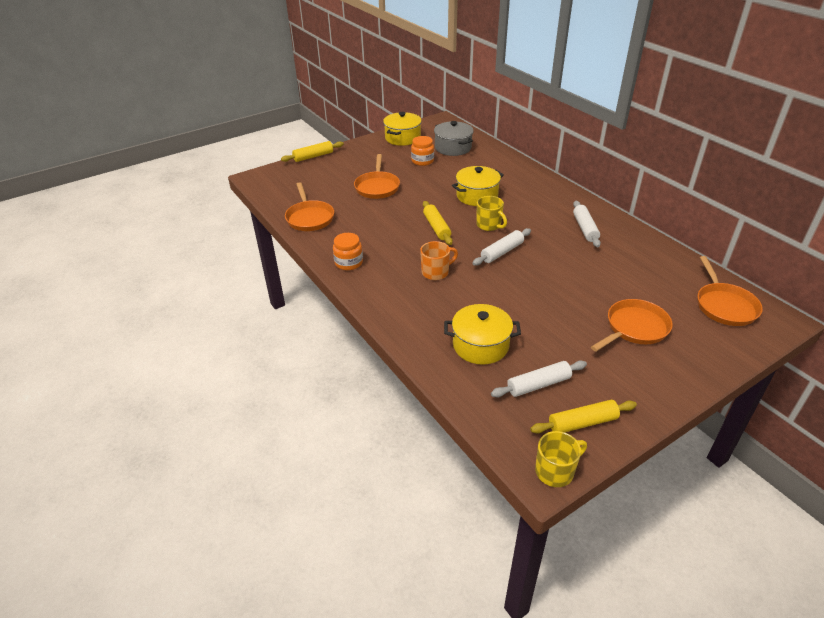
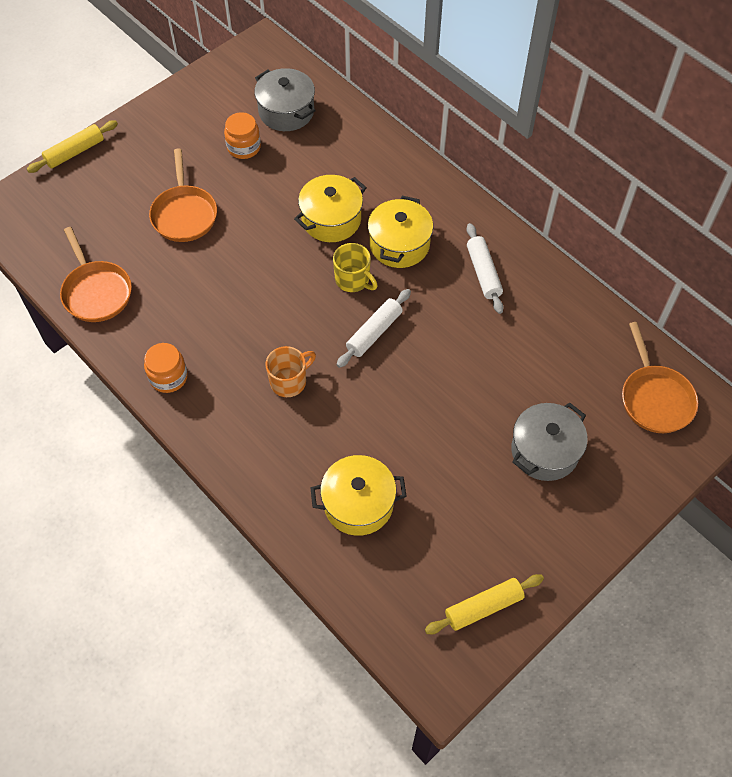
camera: 10 degrees left, 20 degrees up
yellow pot [383,112,422,146] -> yellow pot moved to [368,195,433,268]
yellow rolling pin [423,201,453,245] -> none
white rolling pin [491,361,587,398] -> none
yellow mug [535,431,587,487] -> none
orange pan [591,299,673,351] -> grey pot [511,403,588,481]

